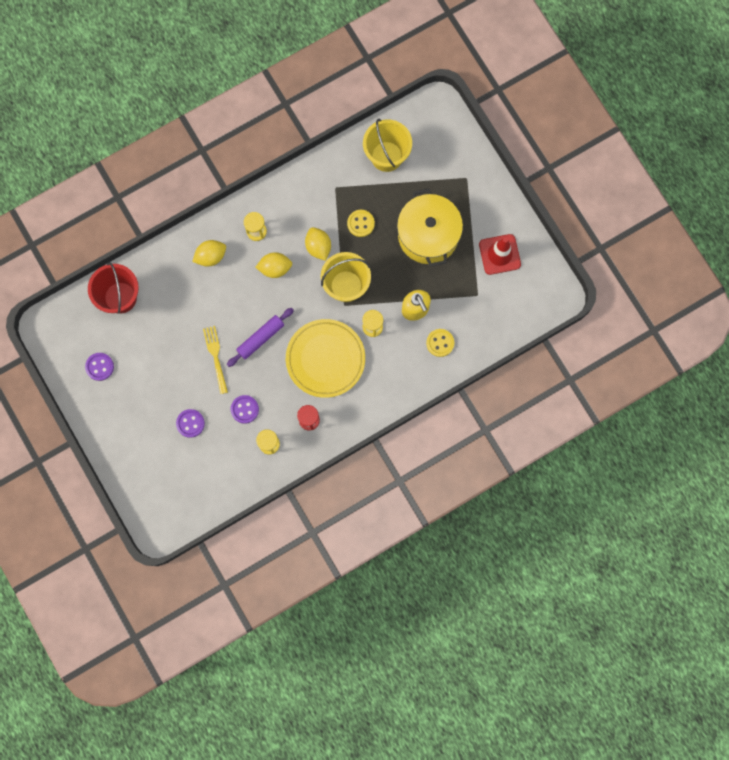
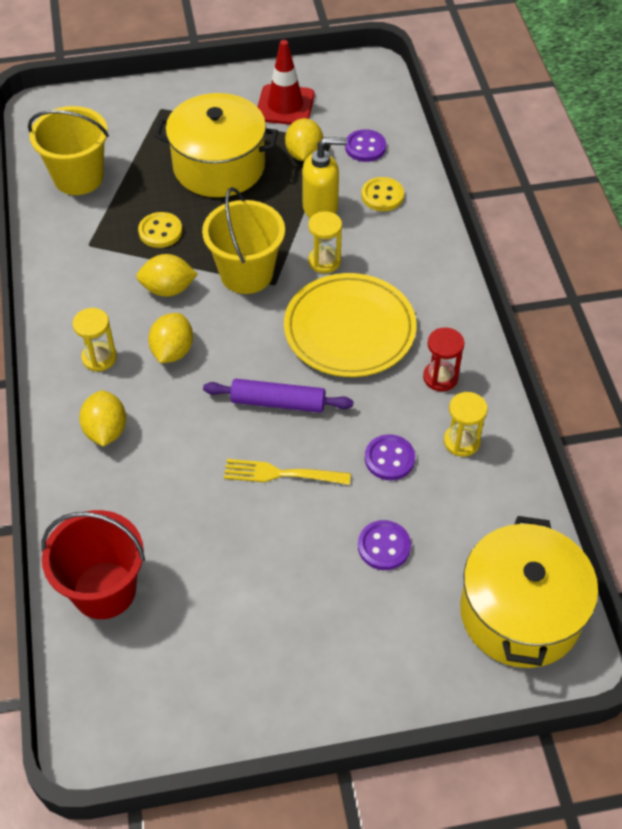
camera: 70 degrees left, 25 degrees down
purple button [85,353,114,381] -> purple button moved to [345,129,386,162]
purple rolling pin [227,308,294,367] -> purple rolling pin turned 60 degrees counterclockwise [203,379,354,413]
none -> yellow lemon [285,118,323,161]
none -> yellow pot [460,516,598,668]

